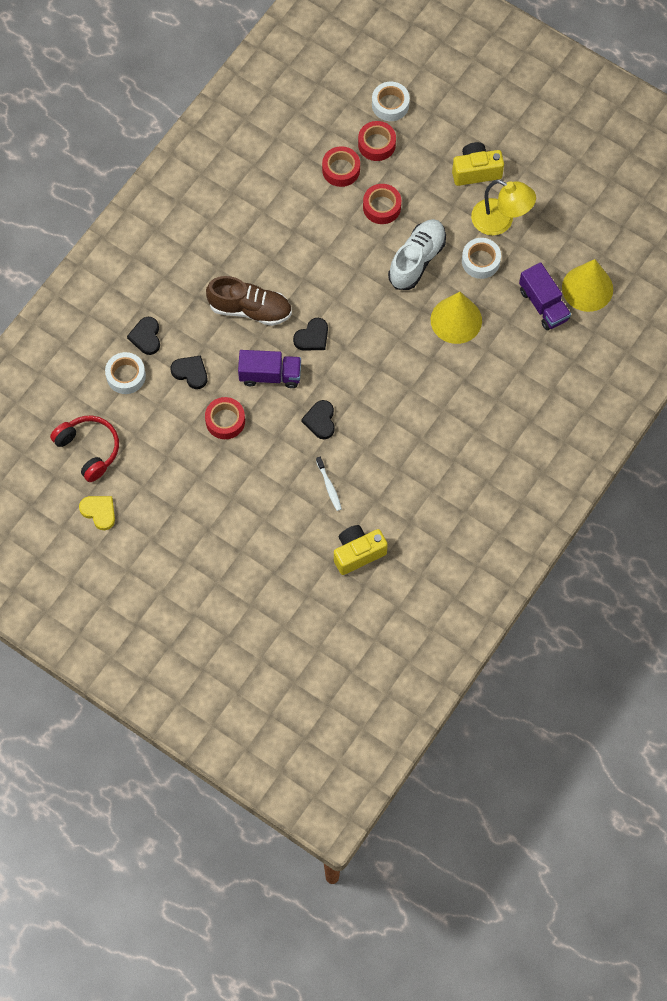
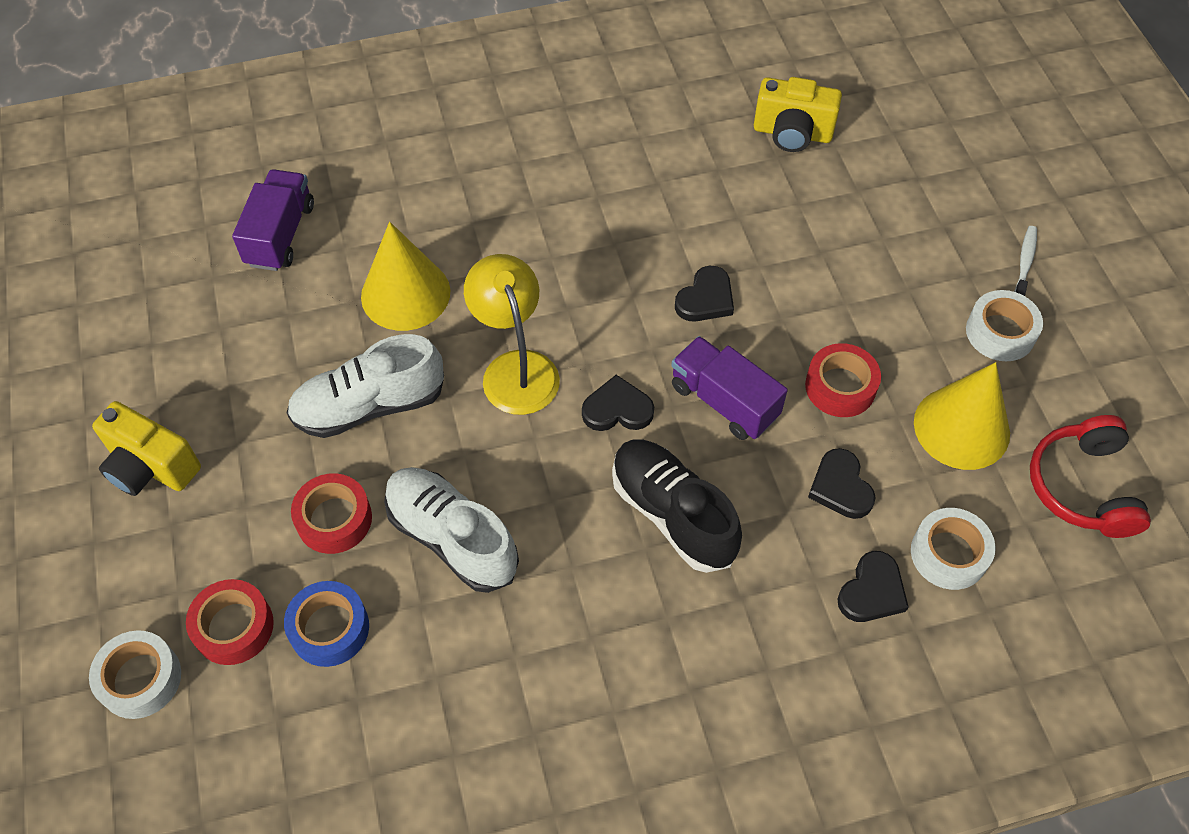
camera: 140 degrees left, 10 degrees down
yellow heart [79,496,115,530] -> none
brown shoe [206,276,292,326] -> black shoe [612,440,742,573]
white toothbrush [316,457,342,511] -> white toothbrush moved to [1014,226,1037,296]
red tape [322,146,360,187] -> blue tape [284,581,369,667]
white tape [462,238,501,279] -> white tape moved to [966,290,1043,361]
yellow lamp [471,180,536,235] -> yellow lamp moved to [464,254,560,415]
yellow cone [562,259,613,312] -> yellow cone moved to [914,362,1010,470]
none -> white shoe [384,467,519,593]

